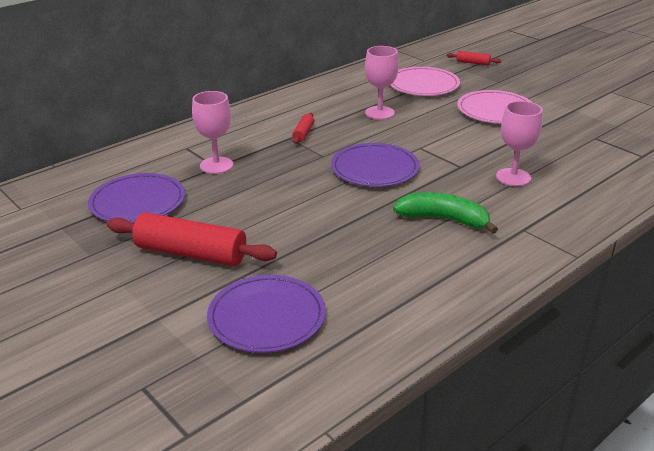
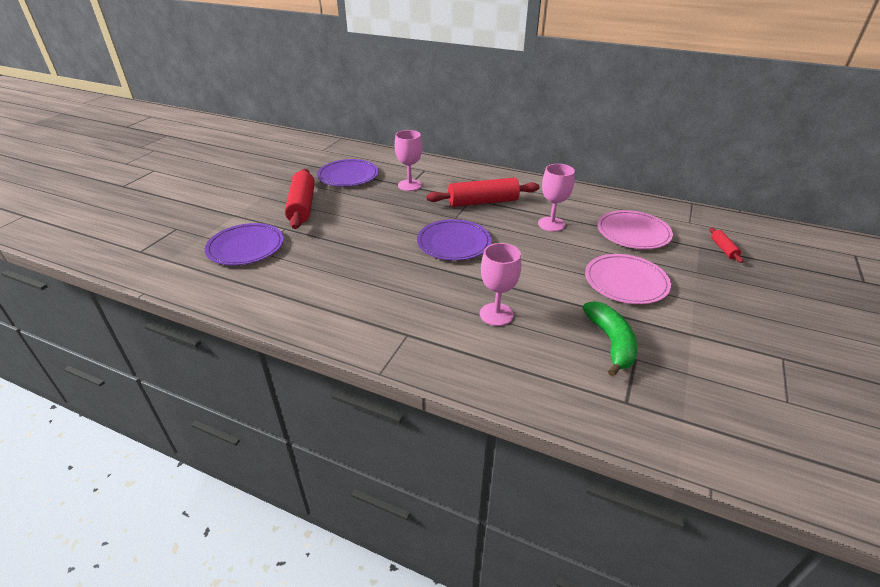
camera: 65 degrees right, 5 degrees up
red rolling pin [292,113,314,144] -> red rolling pin [426,178,540,207], size x2.15
green banana [393,192,498,234] -> green banana moved to [583,301,638,377]

